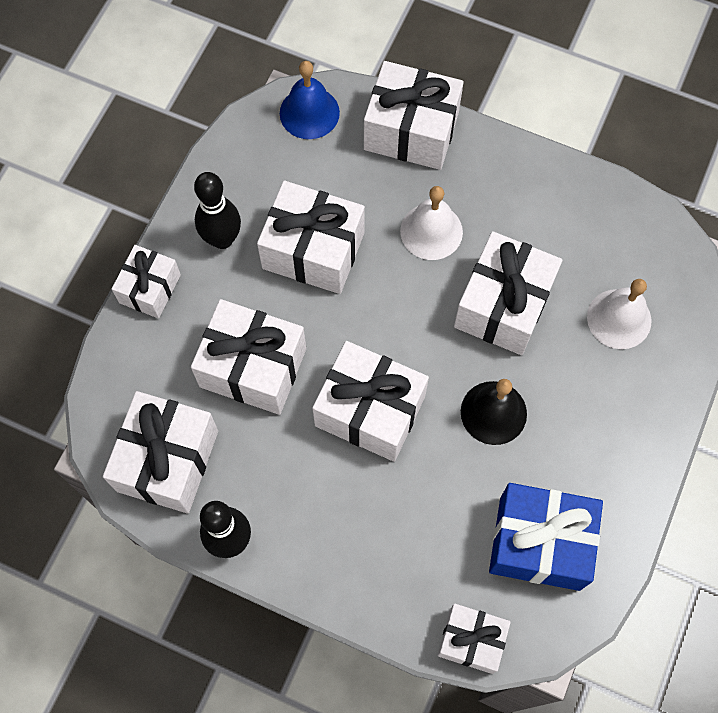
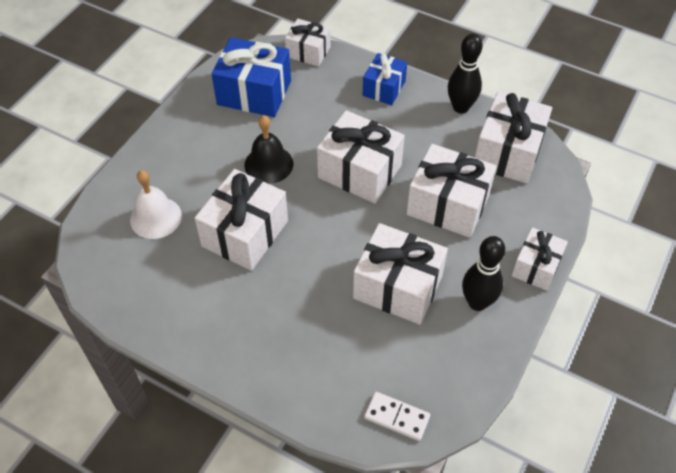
camera: 175 degrees left, 15 degrees down
blue bell [280,61,340,139] -> white domino [364,392,430,441]
white gift [364,61,464,170] -> none
white bell [400,186,463,260] -> none
none -> blue gift [363,53,407,105]

